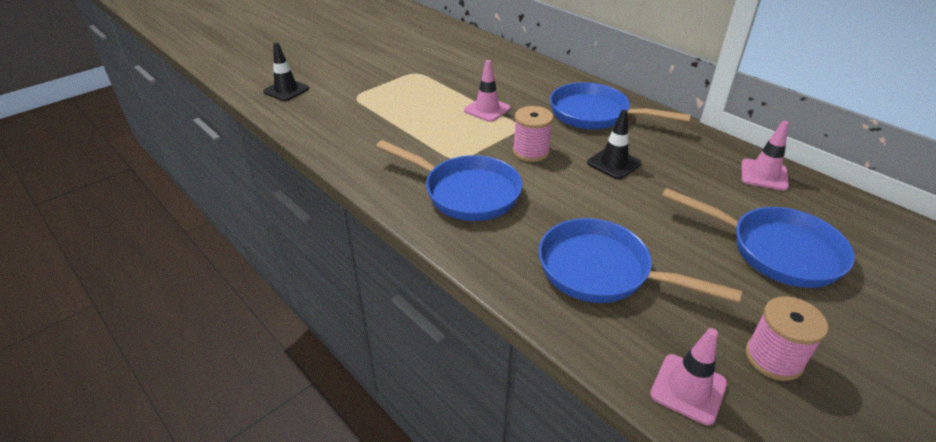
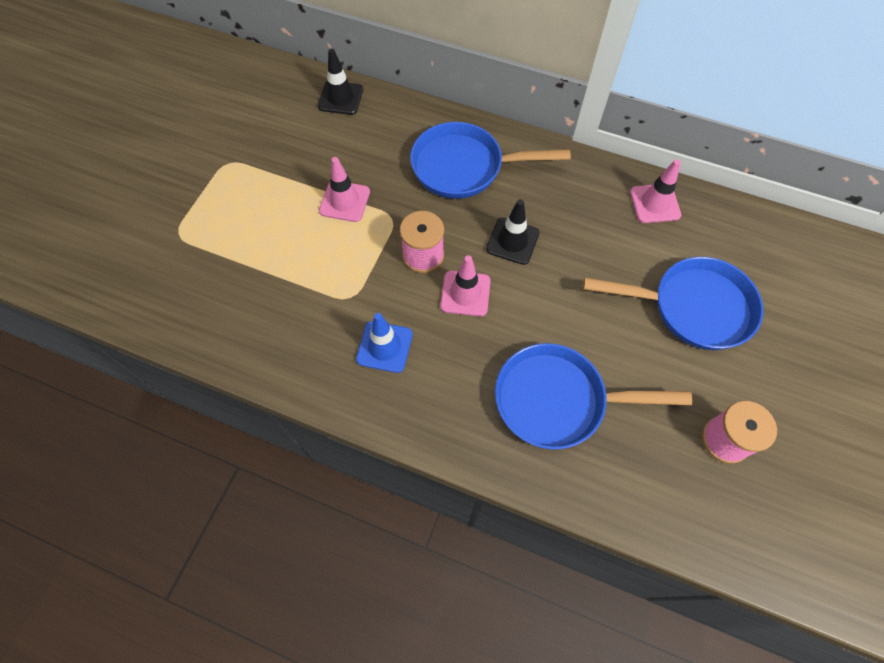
camera: 25 degrees left, 25 degrees up
black traffic cone [263,42,309,101] -> black traffic cone moved to [318,49,363,115]
blue pan [376,140,522,221] -> blue traffic cone [356,313,413,373]
pink traffic cone [650,328,727,425] -> pink traffic cone moved to [440,255,491,317]

